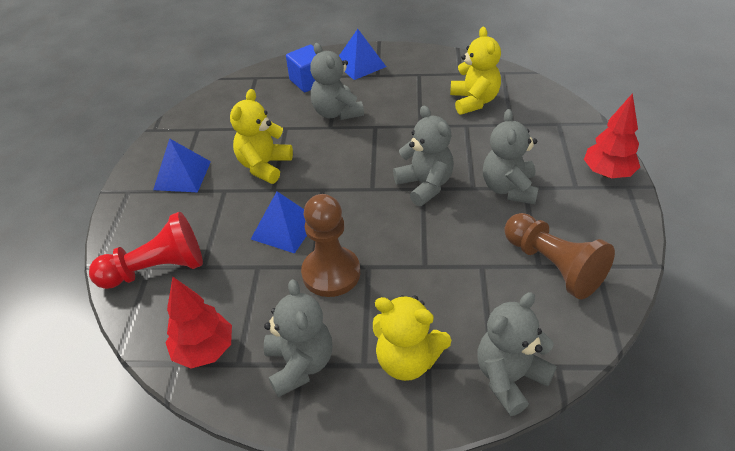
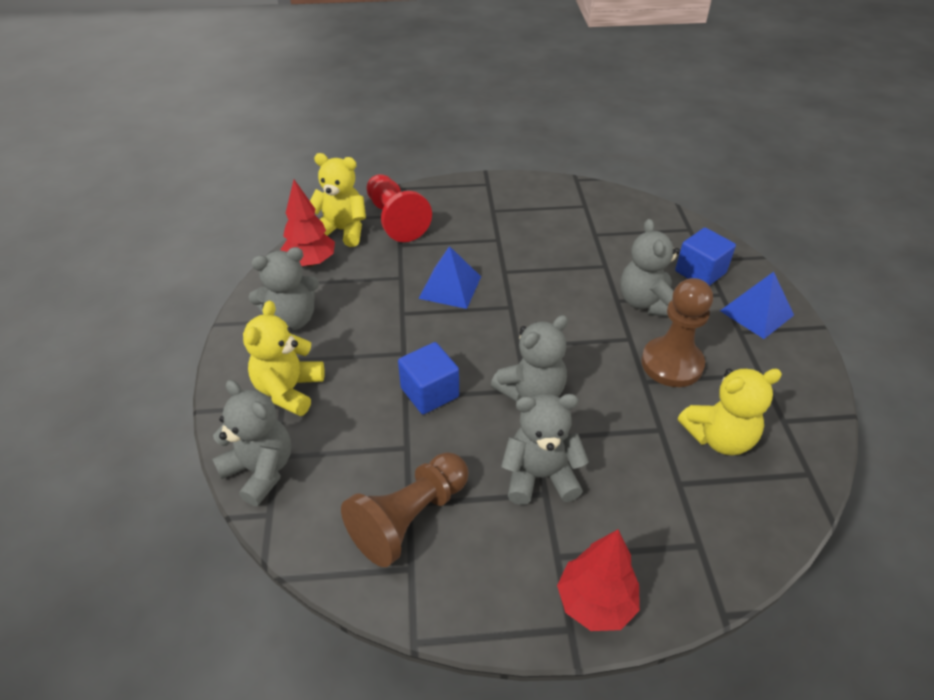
camera: 80 degrees right, 0 degrees up
blue pyramid [153,138,211,192] -> none
yellow teddy bear [230,89,293,184] -> yellow teddy bear moved to [310,153,366,247]
brown pawn [301,194,360,297] -> brown pawn moved to [641,278,713,387]
grey teddy bear [310,43,364,120] -> grey teddy bear turned 60 degrees counterclockwise [620,219,680,316]
none -> blue cube [398,342,459,415]

